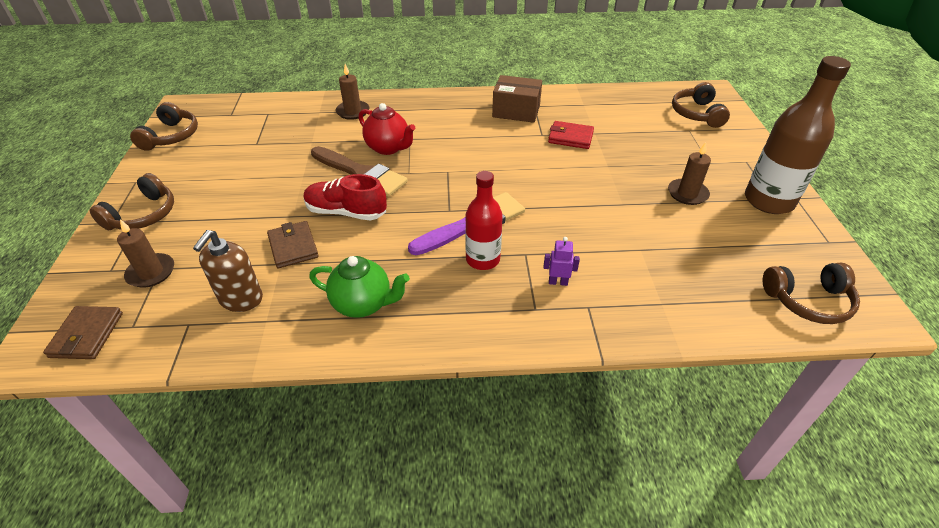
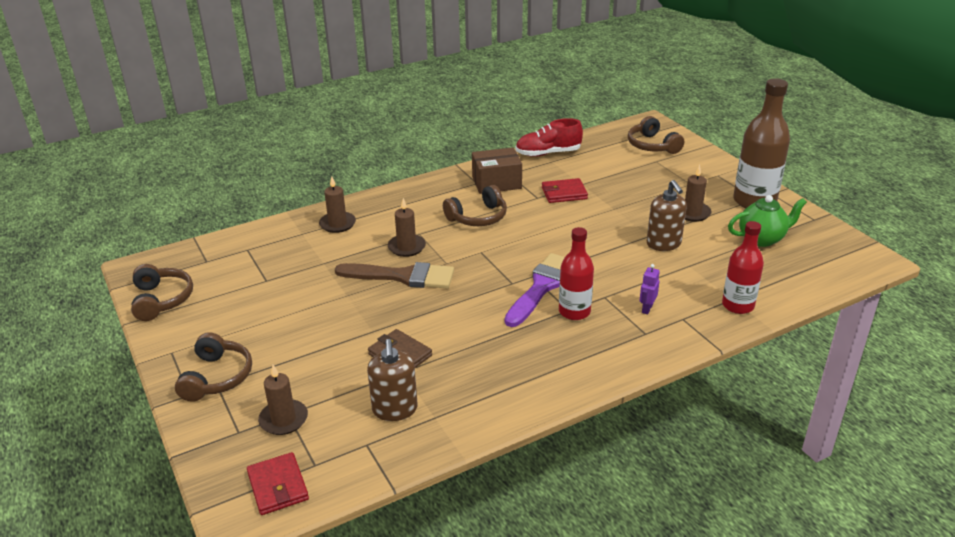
camera: 25 degrees left, 10 degrees down
brown wallet [43,306,123,359] -> red wallet [247,452,309,515]
red shoe [304,174,387,221] -> red shoe moved to [515,118,583,157]
green teapot [309,256,410,318] -> green teapot moved to [728,195,807,247]
red teapot [359,103,415,155] -> brown candle [388,198,426,257]
purple robot [543,237,580,286] -> purple robot turned 45 degrees counterclockwise [640,264,660,314]
brown headphones [763,263,860,324] -> brown headphones moved to [443,185,507,226]
none -> brown soap dispenser [647,180,687,251]
none -> red bottle [722,221,764,314]

